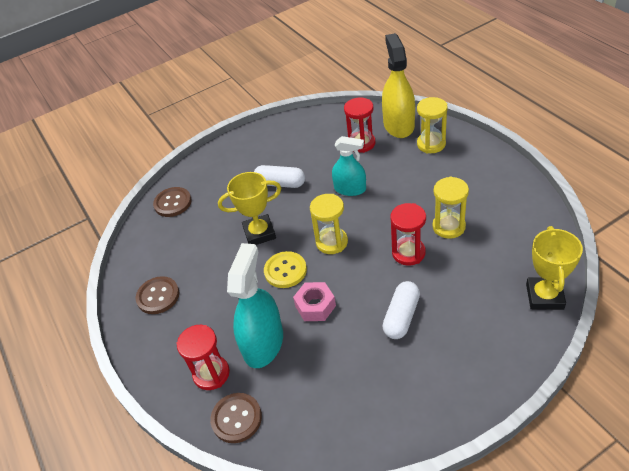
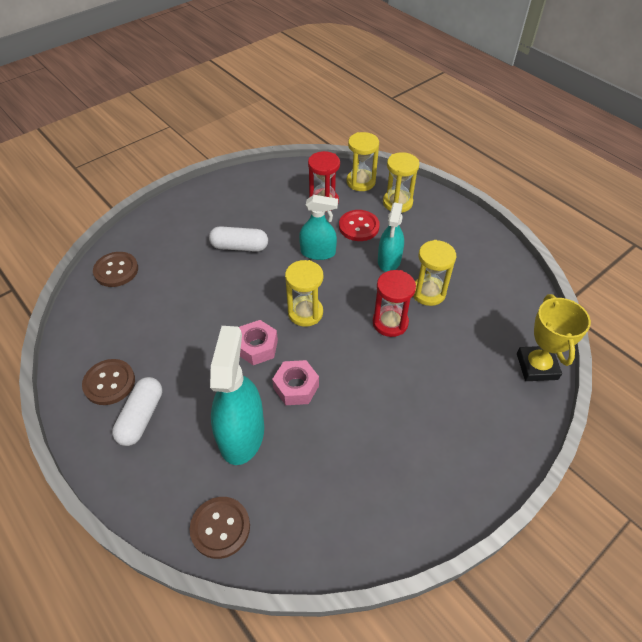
camera: 15 degrees left, 5 degrees up
red hourglass [176,325,230,390] -> none
yellow trophy [218,172,281,245] -> none
yellow button [264,251,307,288] -> pink nut [239,320,278,365]
yellow spray bottle [382,33,415,138] -> yellow hourglass [347,132,379,191]
white capsule [382,281,420,339] -> white capsule moved to [112,377,162,446]
none -> red button [339,210,380,241]
none -> turquoise spray bottle [378,203,404,272]

